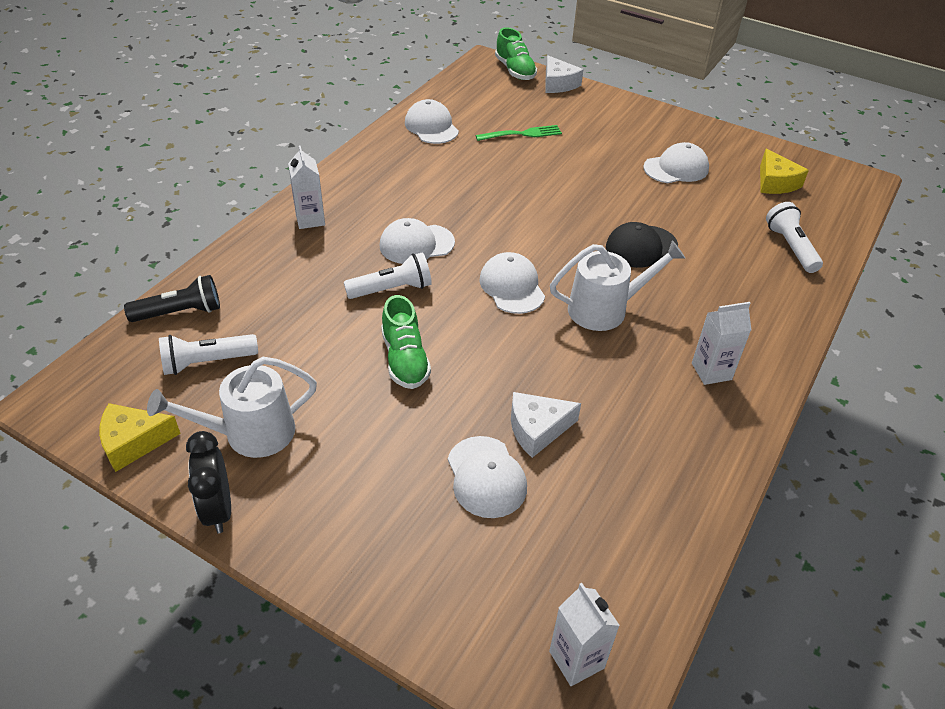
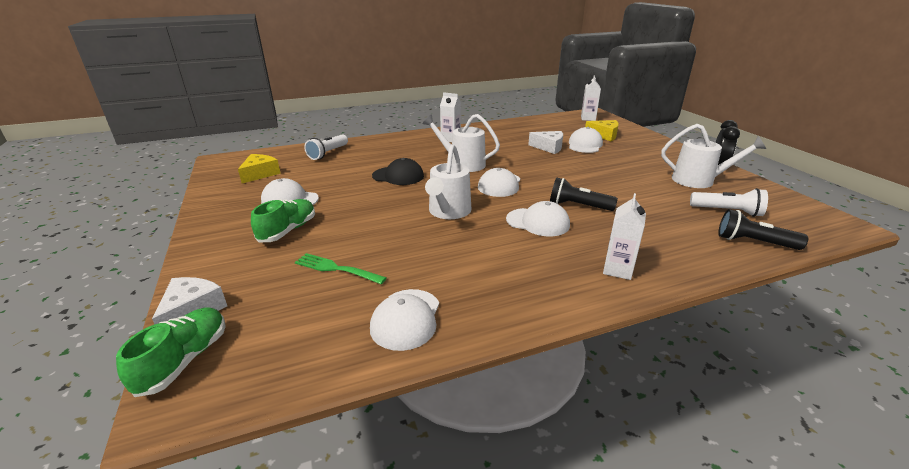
camera: 140 degrees left, 15 degrees down
yellow cheese [99,403,181,472] -> yellow cheese moved to [585,120,619,141]
white flashlight [344,252,432,299] -> black flashlight [550,177,618,211]
green shoe [381,295,431,389] -> green shoe moved to [251,199,315,242]
none -> white watering can [425,144,471,219]

